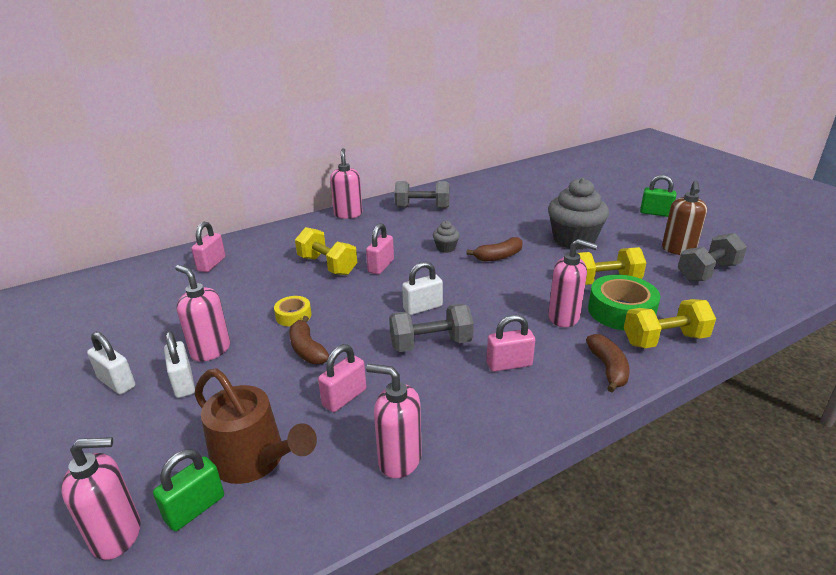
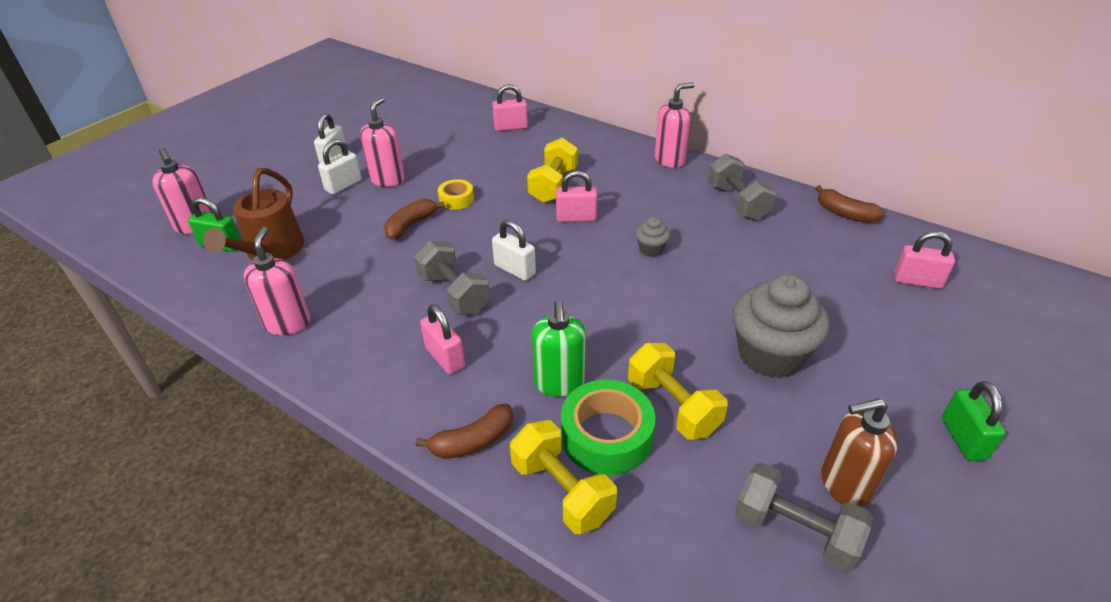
camera: 65 degrees right, 10 degrees up
pink padlock [318,344,366,412] -> pink padlock moved to [894,231,955,289]
brown banana [466,237,523,261] -> brown banana moved to [815,185,885,223]
pink soap dispenser [548,239,598,327] -> green soap dispenser [532,300,586,397]

